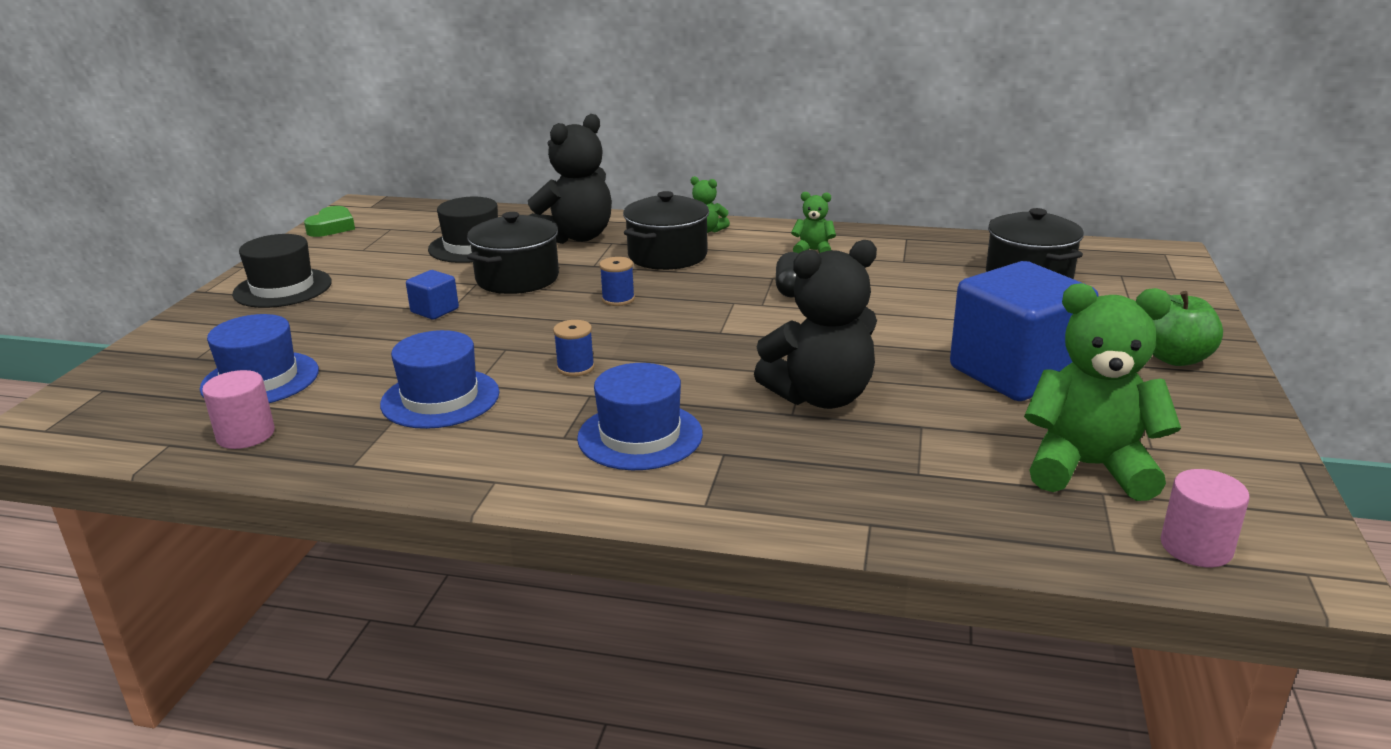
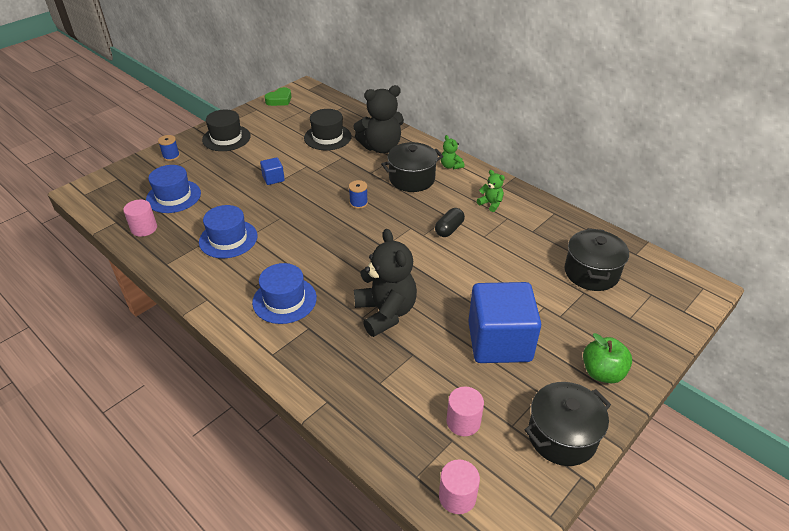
camera: 30 degrees right, 15 degrees up
black pot [467,212,559,294] -> black pot moved to [525,382,611,466]
blue spool [553,320,595,377] -> blue spool moved to [158,135,180,161]
black teddy bear [754,240,877,409] -> black teddy bear turned 120 degrees counterclockwise [354,229,417,337]
green teddy bear [1024,283,1181,501] -> pink cylinder [446,387,484,436]

